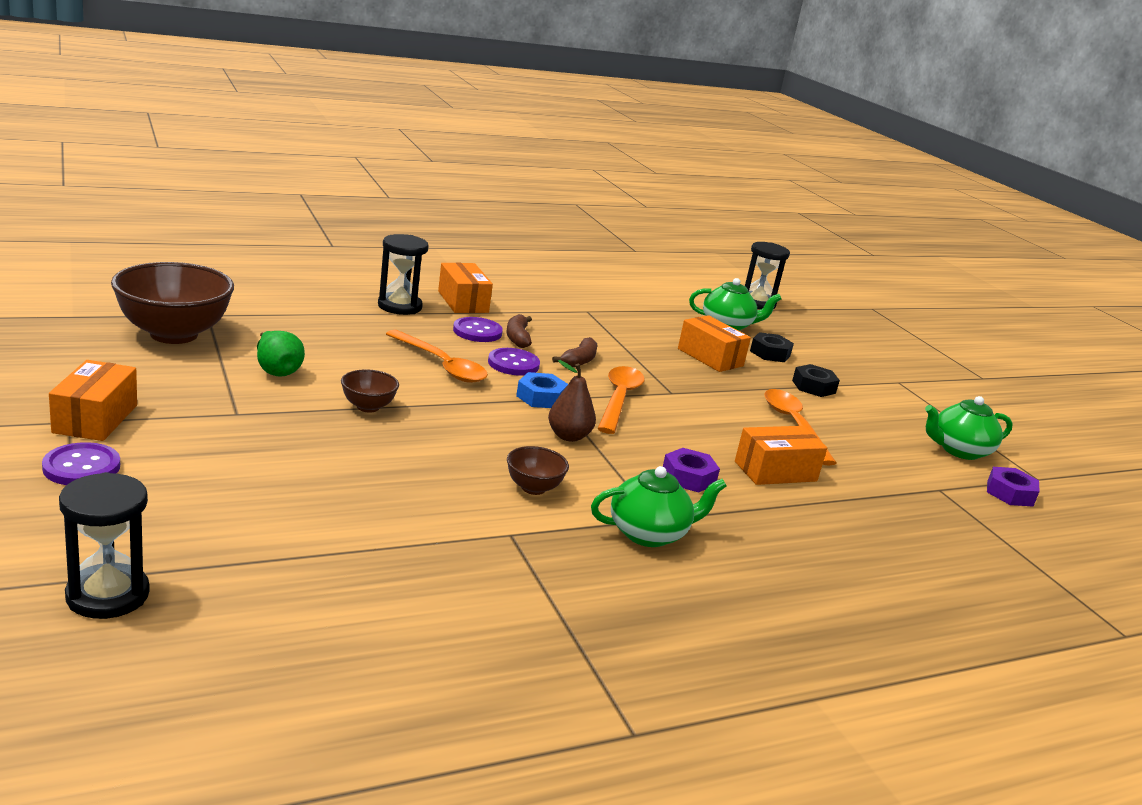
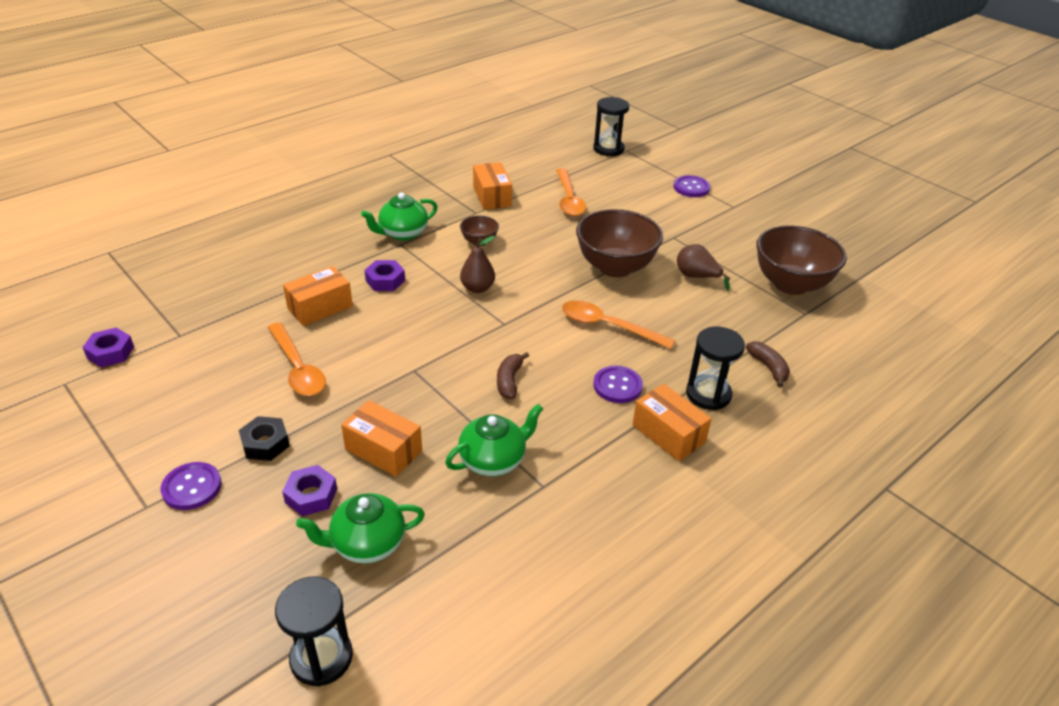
camera: 165 degrees right, 15 degrees up
orange box [49,360,137,441] -> orange box moved to [473,162,512,210]
green pear [257,331,305,377] -> brown pear [677,244,731,291]
brown bowl [341,369,399,413] -> brown bowl [576,209,663,277], size x2.13
purple button [488,348,540,376] -> purple button moved to [161,462,222,510]
brown banana [507,314,532,348] -> brown banana moved to [746,341,790,388]
blue nut [516,372,568,408] -> none
orange spoon [597,366,645,434] -> orange spoon moved to [556,168,586,216]
black nut [750,332,794,362] -> purple nut [282,465,337,516]
green teapot [925,396,1013,460] -> green teapot moved to [445,404,543,476]

